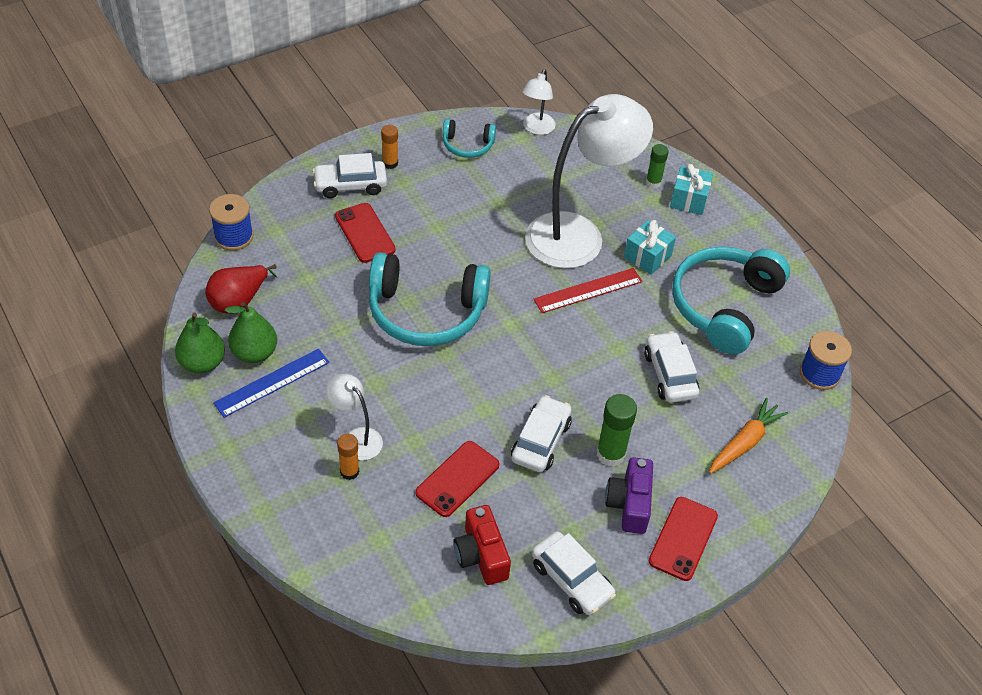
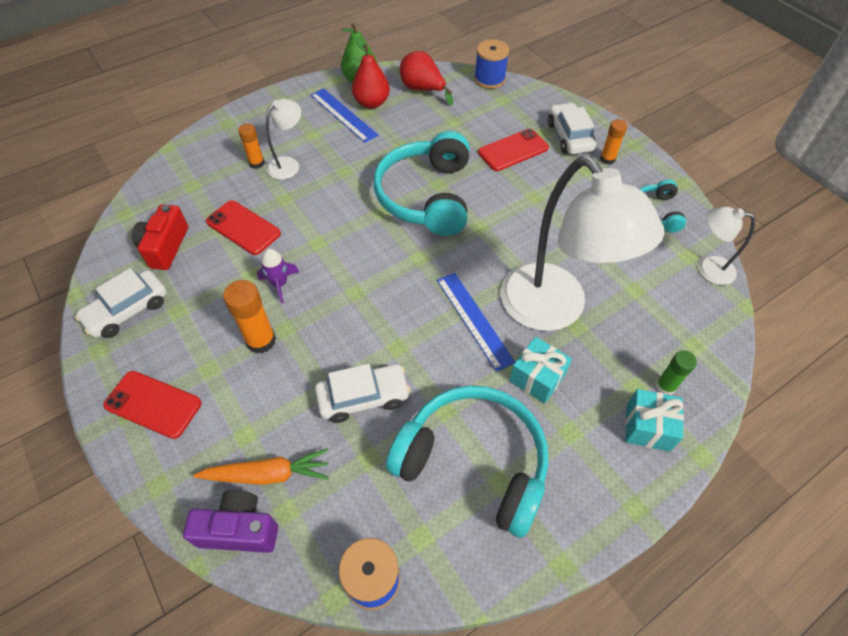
camera: 90 degrees right, 5 degrees up
green pear [225,302,277,363] -> red pear [352,36,390,109]
red camera [453,505,511,585] -> red camera turned 60 degrees counterclockwise [132,204,188,270]
white car [511,395,572,472] -> purple rocket [257,249,299,303]
red ruler [534,268,642,313] -> blue ruler [437,273,515,372]
green glue stick [597,394,637,467] -> orange glue stick [223,280,276,354]
purple camera [605,457,653,534] -> purple camera moved to [183,490,278,553]
orange carrot [709,398,788,474] -> orange carrot turned 45 degrees counterclockwise [193,449,329,485]

